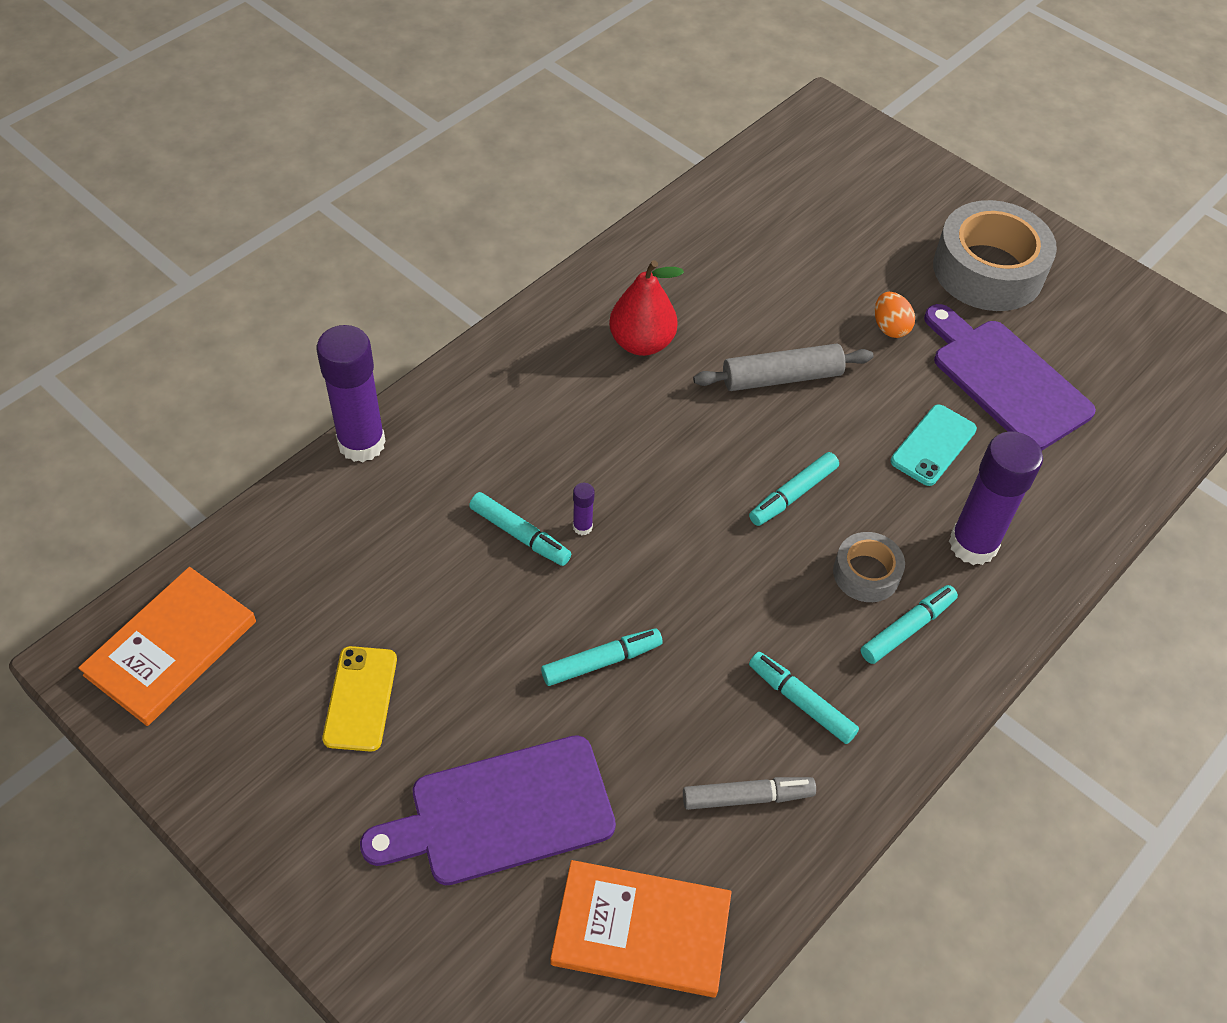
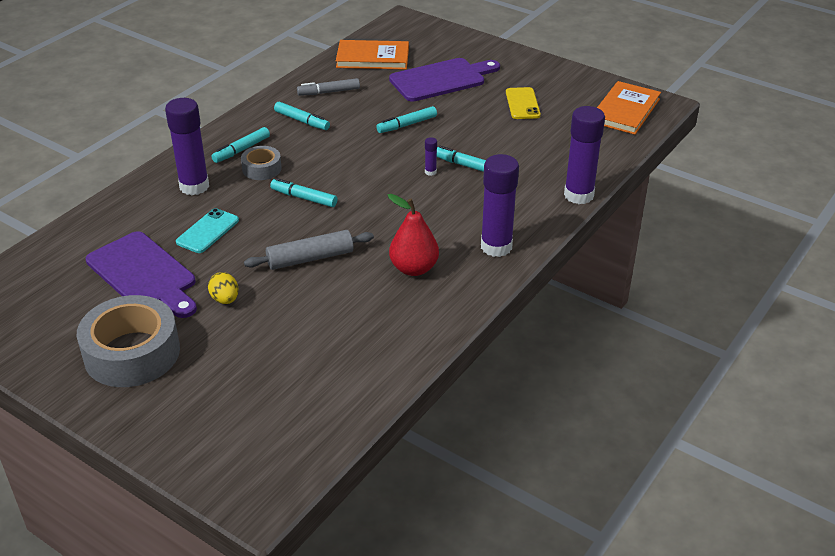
camera: 175 degrees right, 15 degrees down
turquoise marker [749,452,839,526] -> turquoise marker turned 105 degrees counterclockwise [270,178,337,207]
orange egg [875,292,915,338] -> yellow egg [208,272,239,304]
none -> purple glue stick [481,154,519,257]

